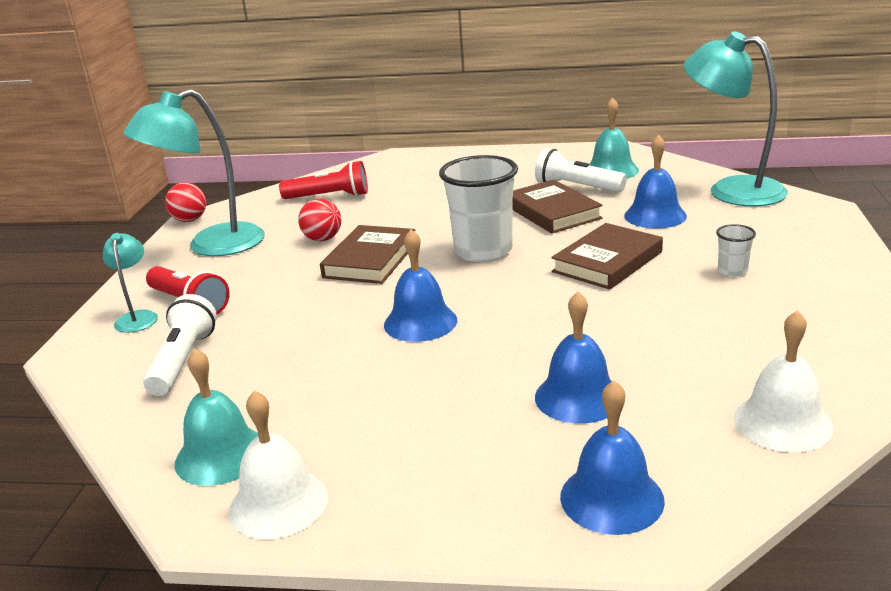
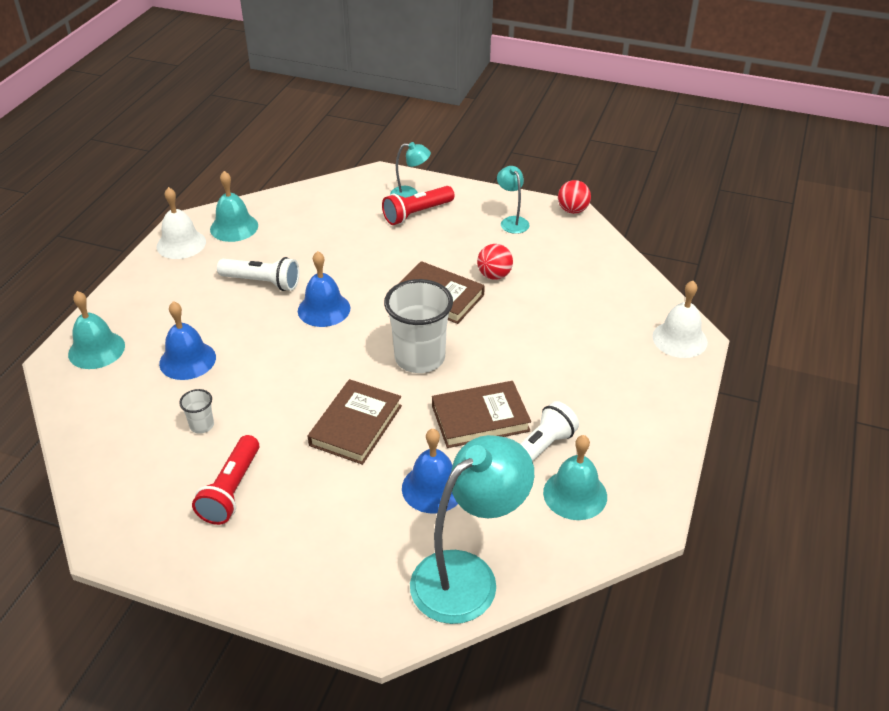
camera: 100 degrees right, 15 degrees up
turquoise lamp [123,89,265,256] -> turquoise lamp [497,166,529,234], size x0.49
white flashlight [143,294,217,396] -> white flashlight moved to [217,257,300,291]
red flashlight [279,161,368,199] -> red flashlight moved to [192,435,259,525]
brown book [551,223,663,290] -> brown book turned 60 degrees clockwise [308,379,402,465]
blue bell [560,380,665,535] -> turquoise bell [68,291,125,369]
white cup [716,224,756,277] -> white cup moved to [179,389,214,434]
white bell [734,310,833,452] -> white bell moved to [652,281,708,358]

